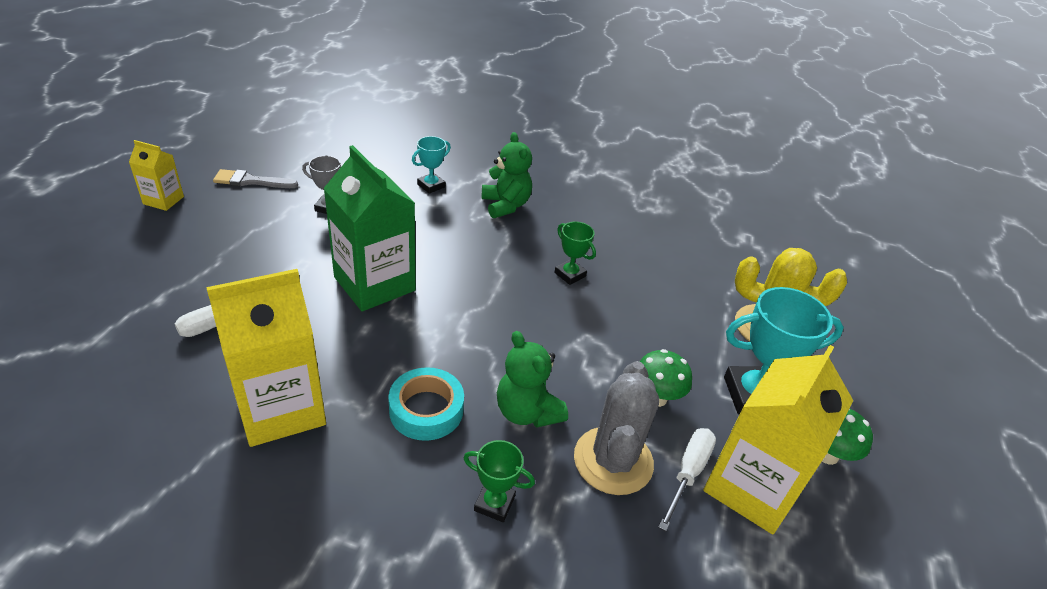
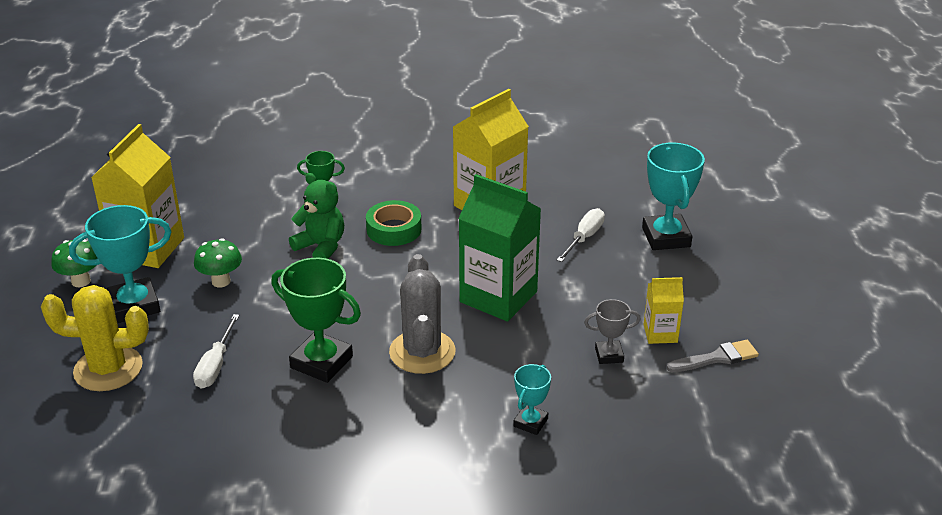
camera: 165 degrees right, 5 degrees down
yellow carton [129,140,184,211] -> yellow carton moved to [643,277,684,344]
turquoise tape [388,367,464,441] -> green tape [366,200,422,246]
green teddy bear [482,132,532,218] -> none
green trophy [554,222,596,285] -> green trophy [271,258,361,383], size x1.83
grey cactus [574,361,659,495] -> grey cactus moved to [389,254,456,374]
white screwdriver [658,428,716,531] -> white screwdriver moved to [193,314,240,389]
none -> turquoise trophy [642,143,705,250]

